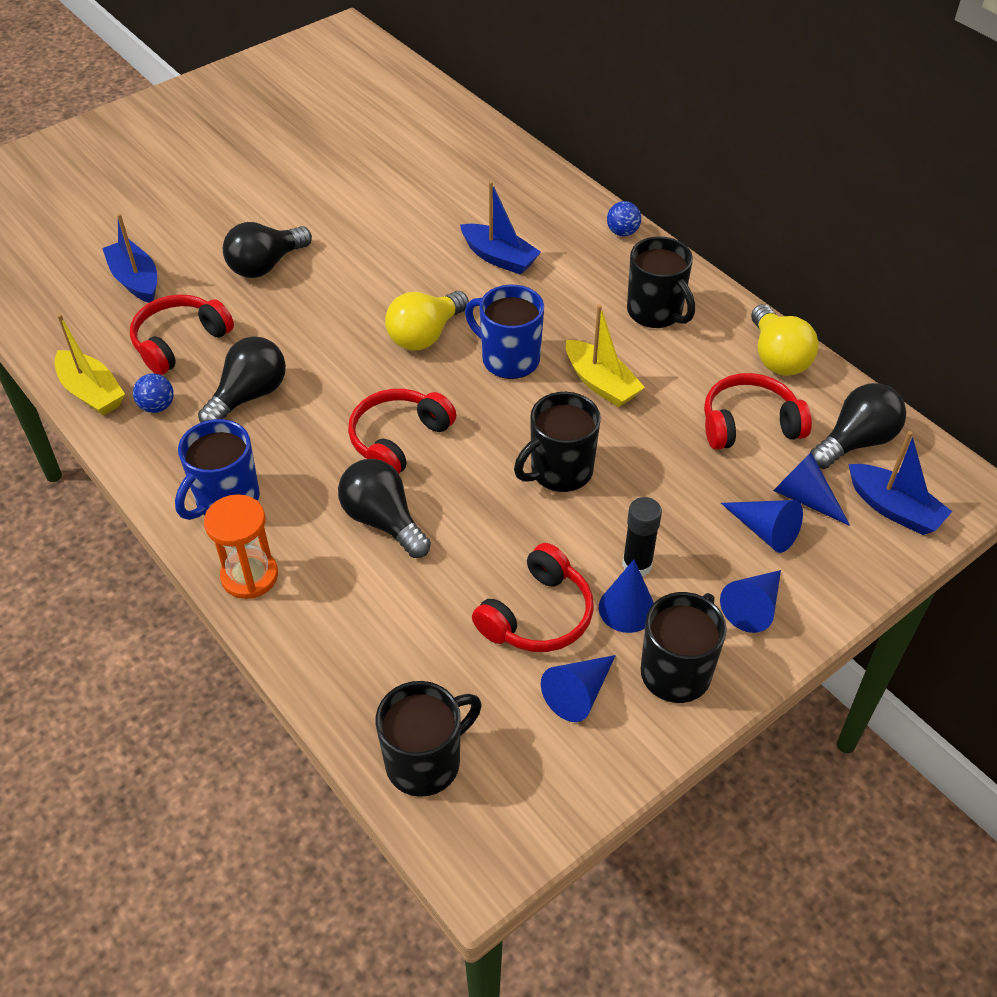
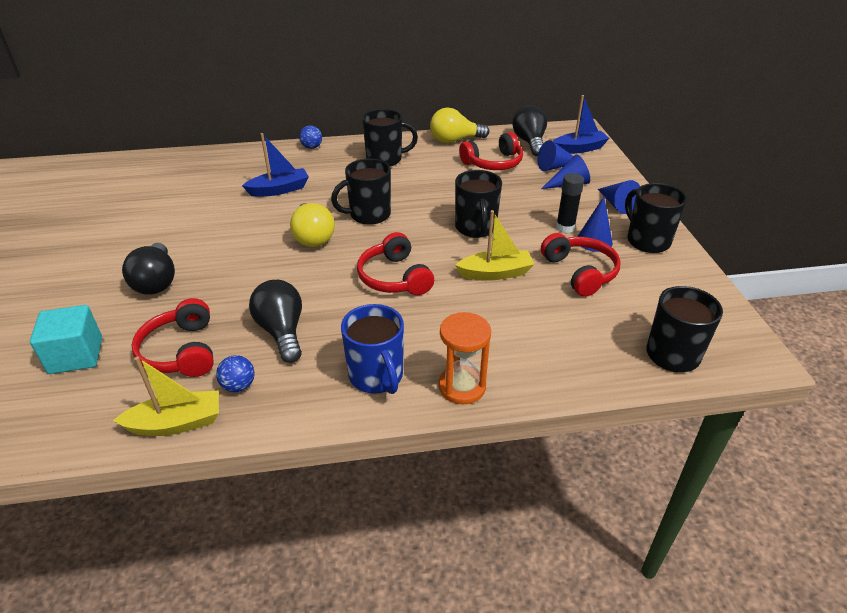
camera: 60 degrees left, 10 degrees down
blue boat [102,213,157,303] -> turquoise cube [30,305,102,374]
black light bulb [338,459,431,558] -> none
blue mug [465,285,544,379] -> black mug [331,158,391,225]
blue cone [541,655,616,722] -> none
yellow boat [566,305,645,408] -> yellow boat moved to [455,210,534,281]
red headphones [704,373,812,450] -> red headphones turned 135 degrees counterclockwise [459,132,523,170]
yellow light bulb [751,304,818,376] -> yellow light bulb turned 150 degrees clockwise [430,108,489,143]

